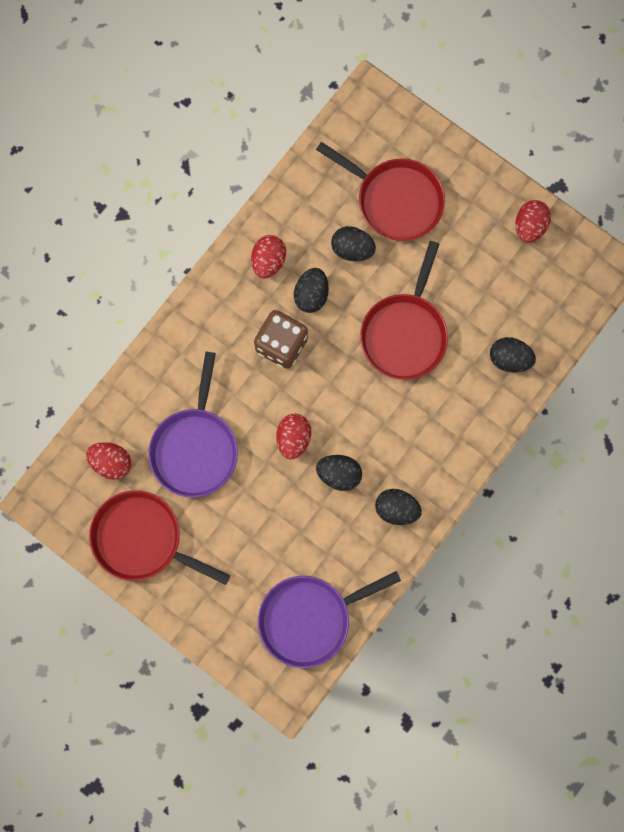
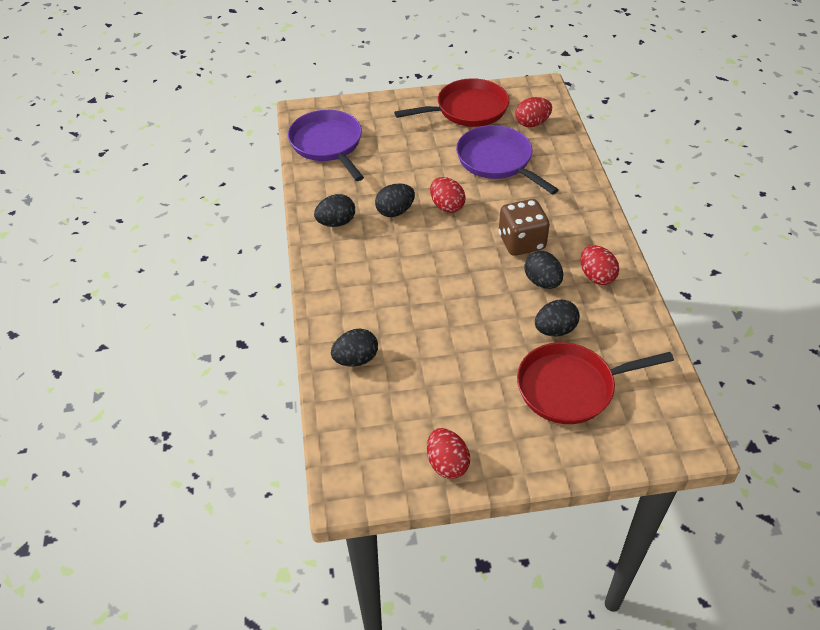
camera: 135 degrees right, 30 degrees down
purple pan [258,571,401,668] -> purple pan turned 45 degrees counterclockwise [288,110,364,181]
red pan [360,241,448,380] -> none

